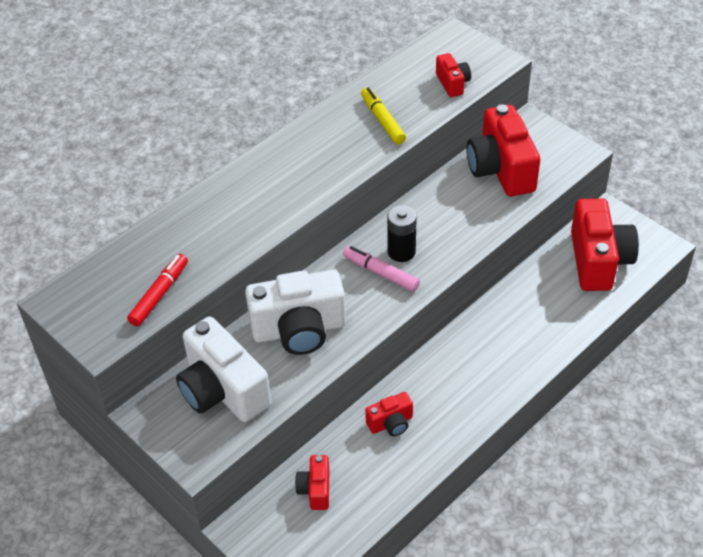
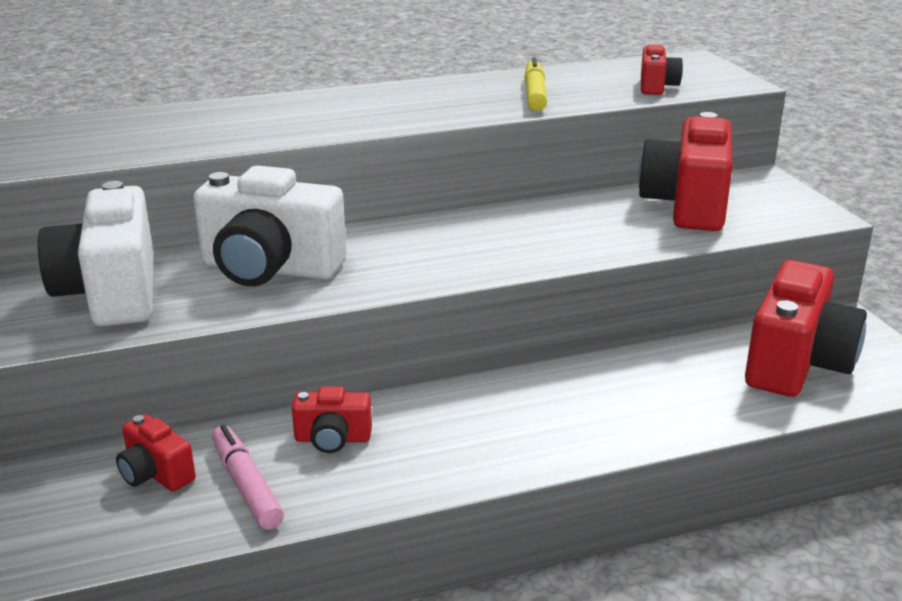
camera: 25 degrees right, 20 degrees down
red marker [127,254,188,326] -> none
red camera [295,455,329,510] -> red camera turned 75 degrees counterclockwise [116,414,196,491]
pink marker [343,246,420,292] -> pink marker moved to [212,425,284,530]
black battery [387,205,417,262] -> none

